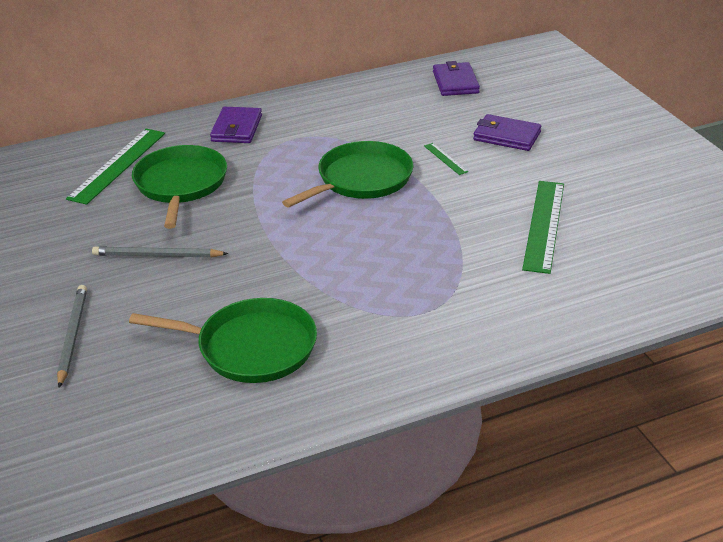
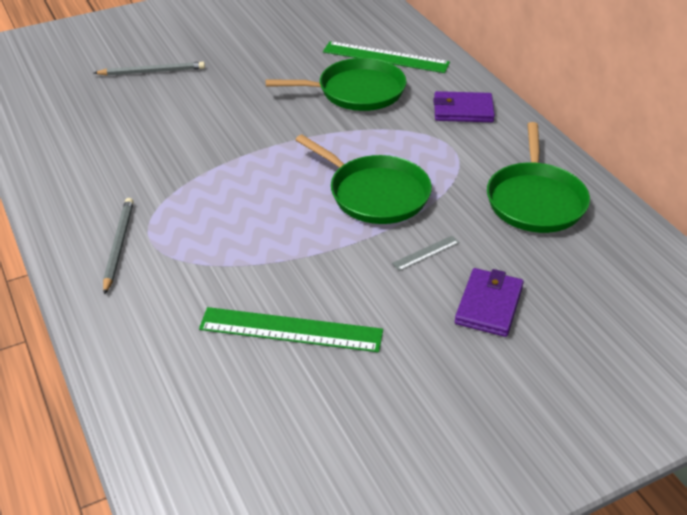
camera: 85 degrees right, 5 degrees up
grey pencil [92,246,229,258] -> grey pencil moved to [103,198,134,295]
green pan [129,298,317,383] -> green pan moved to [487,122,590,233]
green ruler [424,143,468,175] -> grey ruler [392,236,460,271]
purple wallet [433,61,480,96] -> none

